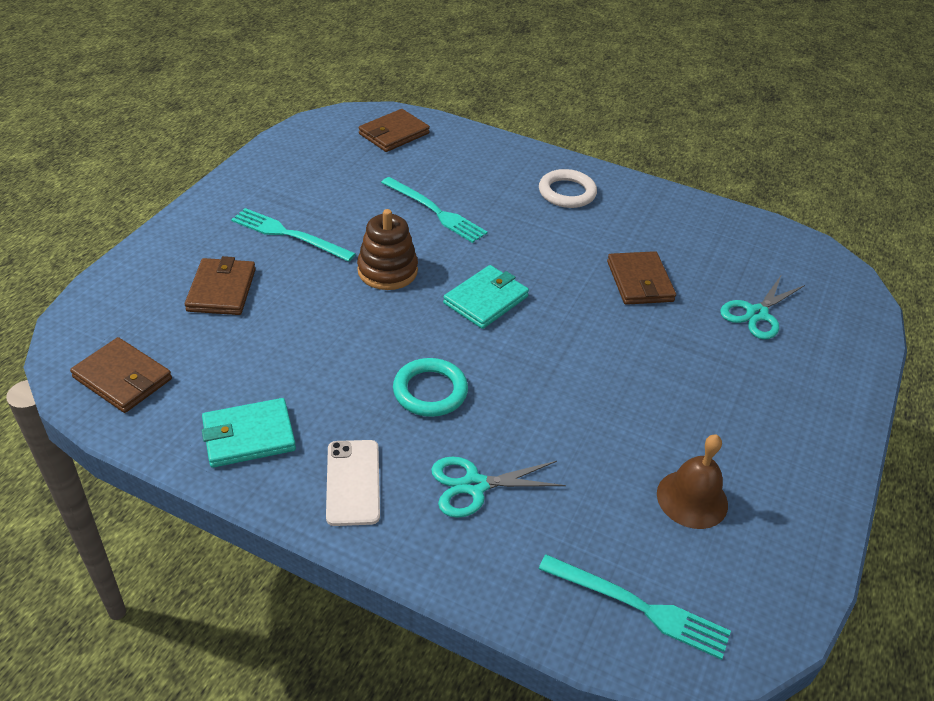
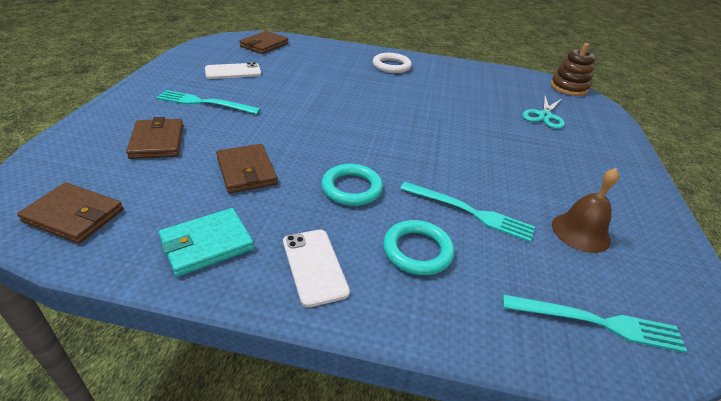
camera: 15 degrees left, 5 degrees down
brown stacking toy [357,209,418,290] -> brown stacking toy moved to [550,43,595,96]
turquoise fork [381,177,488,243] -> turquoise fork moved to [400,182,535,242]
turquoise scissors [431,457,566,518] -> turquoise ring [383,220,455,275]
turquoise wallet [443,265,529,329] -> none
brown wallet [607,251,676,305] -> brown wallet moved to [216,144,278,193]
none -> white phone [205,62,261,79]

